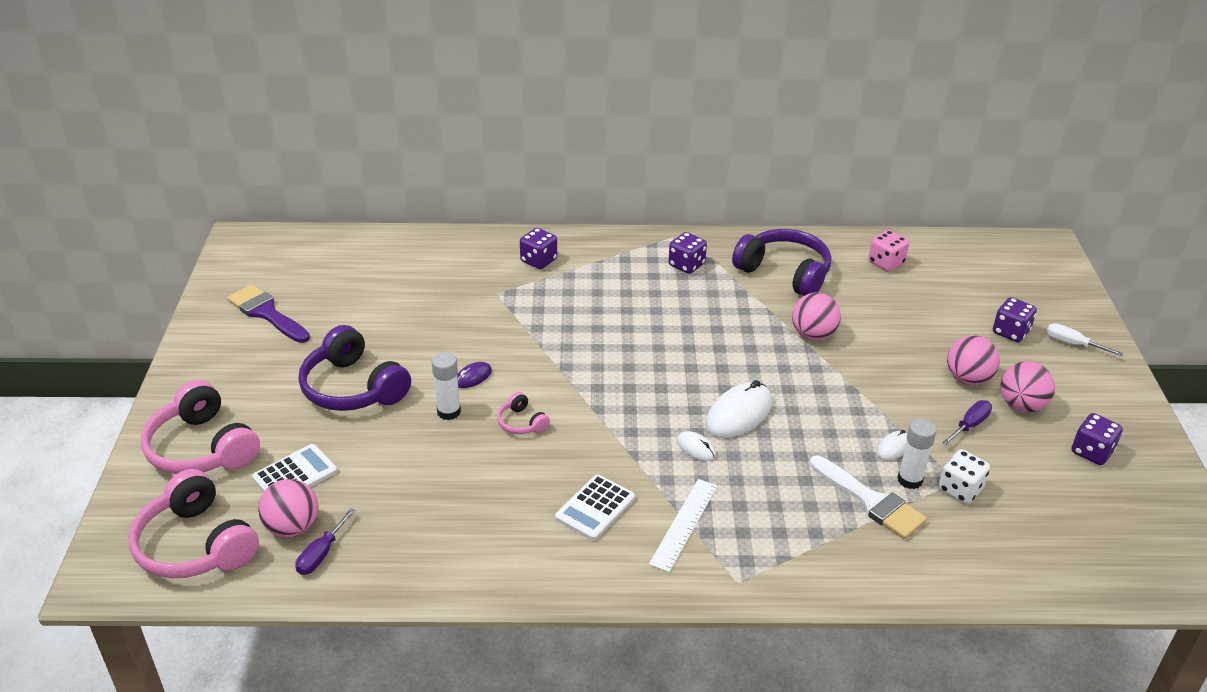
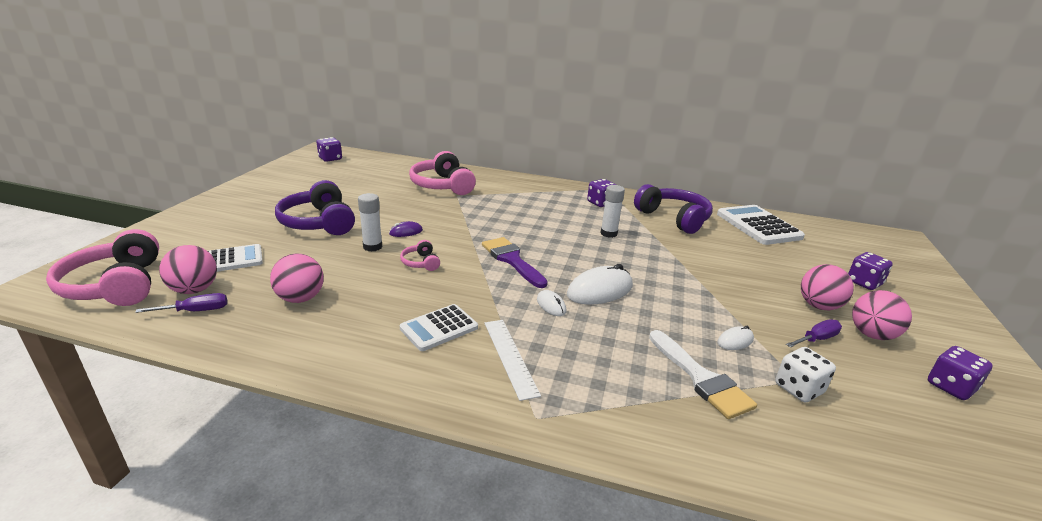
camera: 15 degrees right, 10 degrees down
pink headphones [141,380,260,474] -> pink headphones moved to [409,151,476,195]
purple brush [227,285,310,343] -> purple brush moved to [482,237,548,288]
purple screwdriver [295,508,355,575] -> purple screwdriver turned 150 degrees counterclockwise [135,293,227,313]
purple dice [520,228,557,269] -> purple dice moved to [317,137,342,162]
white ruler [649,479,717,572] -> white ruler turned 60 degrees counterclockwise [484,320,541,401]
pink ball [792,292,841,341] -> pink ball moved to [270,254,324,303]
pink dice [868,230,909,272] -> white calculator [717,205,805,245]
white glue stick [897,419,937,489] -> white glue stick moved to [601,185,625,238]
white screwdriver [1047,323,1123,356] -> none

